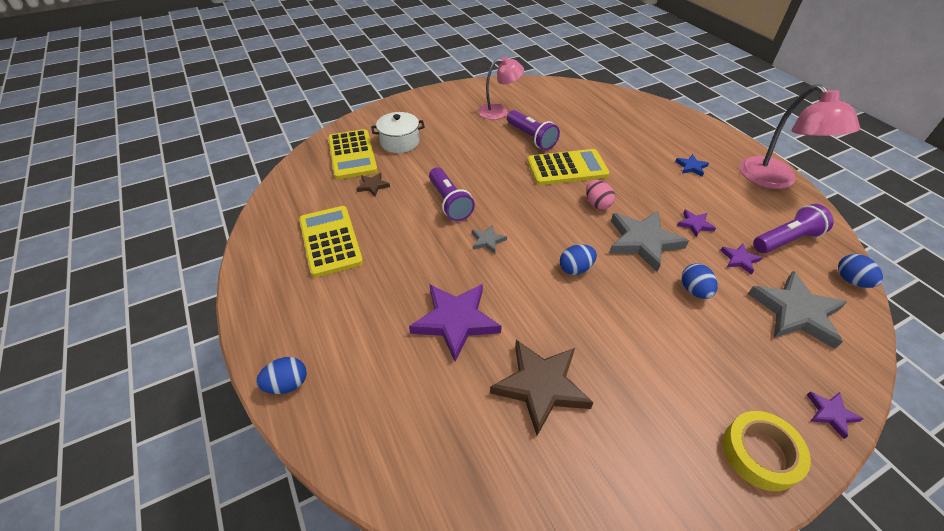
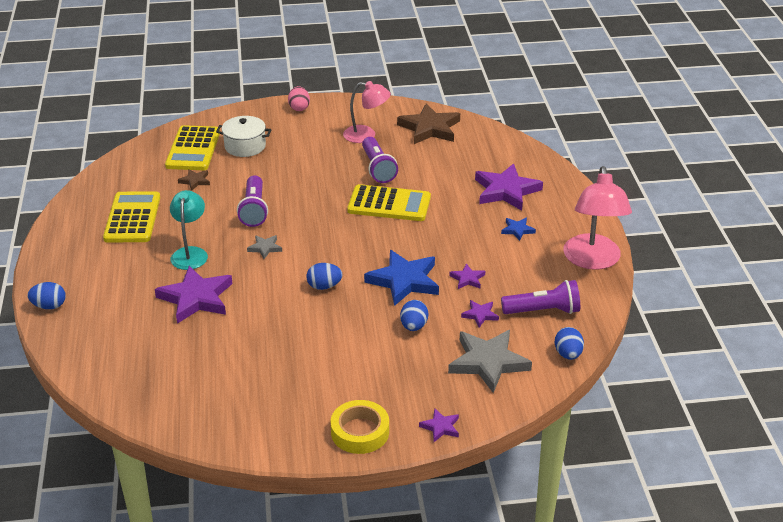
camera: 20 degrees right, 10 degrees down
brown star [490,340,594,436] -> brown star moved to [397,104,460,144]
pink egg [586,180,615,210] -> pink egg moved to [288,86,310,111]
grey star [609,211,689,272] -> blue star [364,250,439,306]
none -> turquoise lamp [170,190,208,270]
none -> purple star [475,163,543,211]

